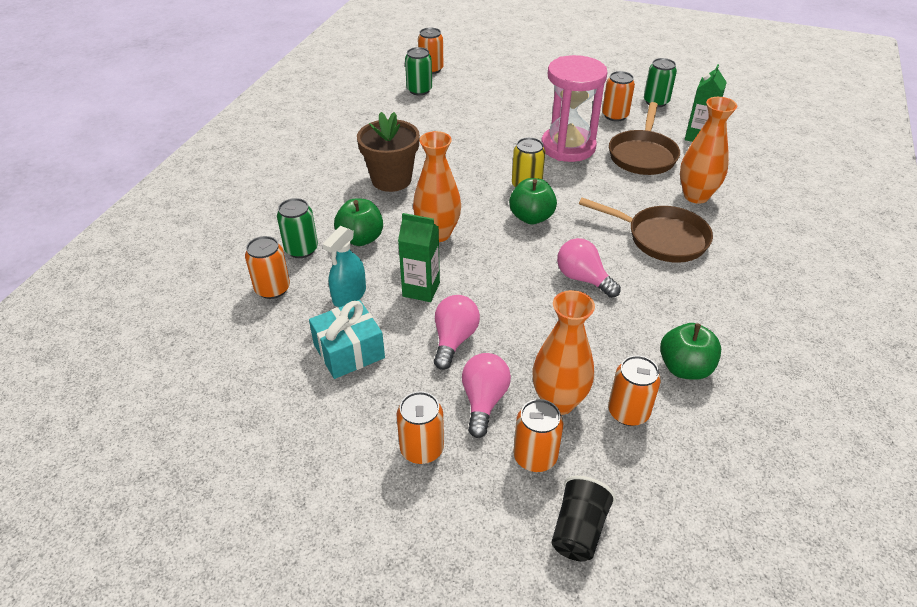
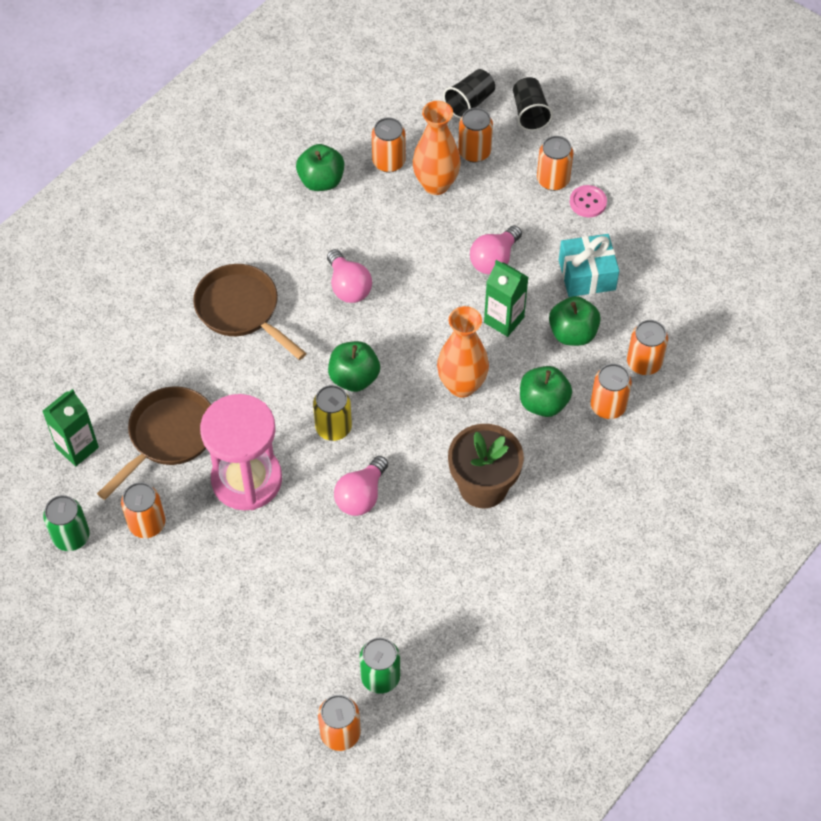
camera: 160 degrees left, 15 degrees up
green can [277,198,318,258] -> orange can [591,364,632,419]
turquoise spray bottle [323,226,366,307] -> green apple [549,296,601,346]
pink light bulb [462,353,511,438] -> pink light bulb moved to [334,456,388,516]
orange vase [680,97,737,204] -> none
none -> black cup [513,77,553,131]
none -> pink button [570,185,607,217]

